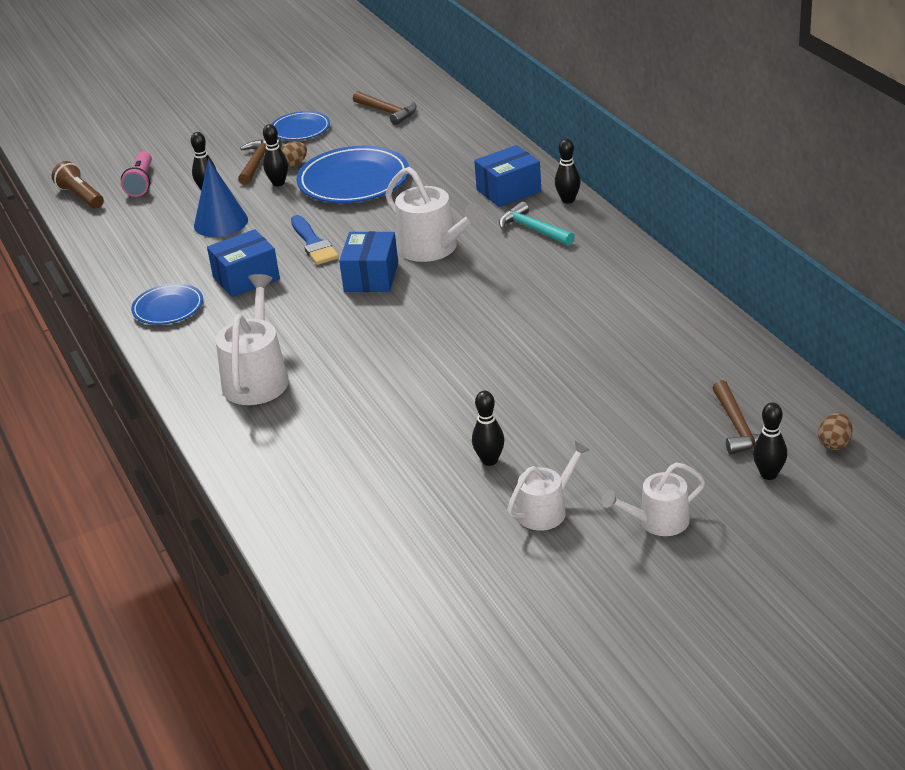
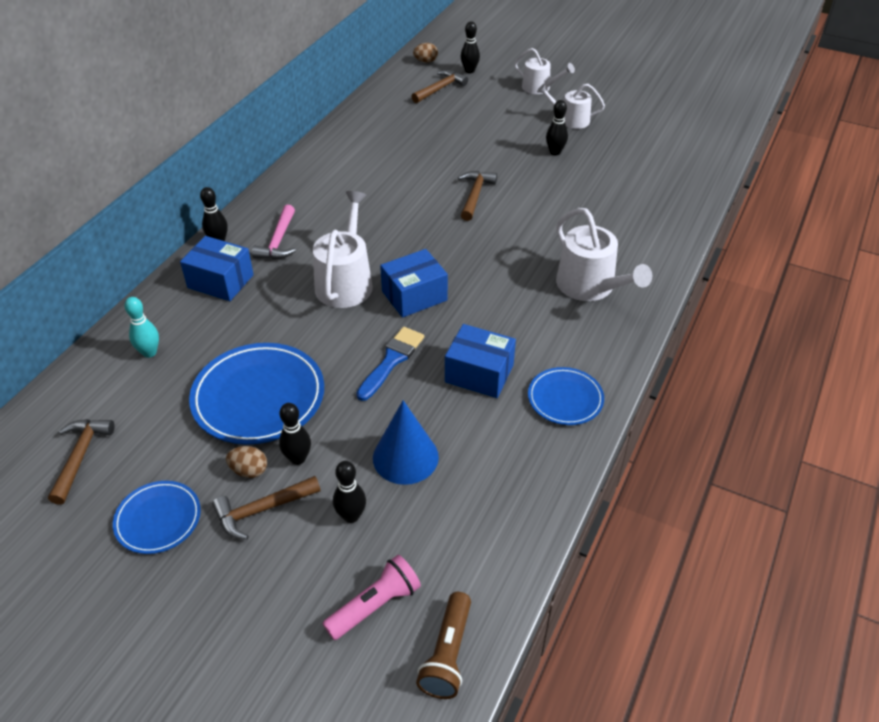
camera: 130 degrees left, 10 degrees up
white watering can [216,274,289,405] -> white watering can turned 90 degrees counterclockwise [556,208,652,301]
turquoise hammer [499,201,575,246] -> pink hammer [252,205,296,259]
none -> turquoise bowling pin [124,297,159,358]
none -> brown hammer [458,171,497,221]

